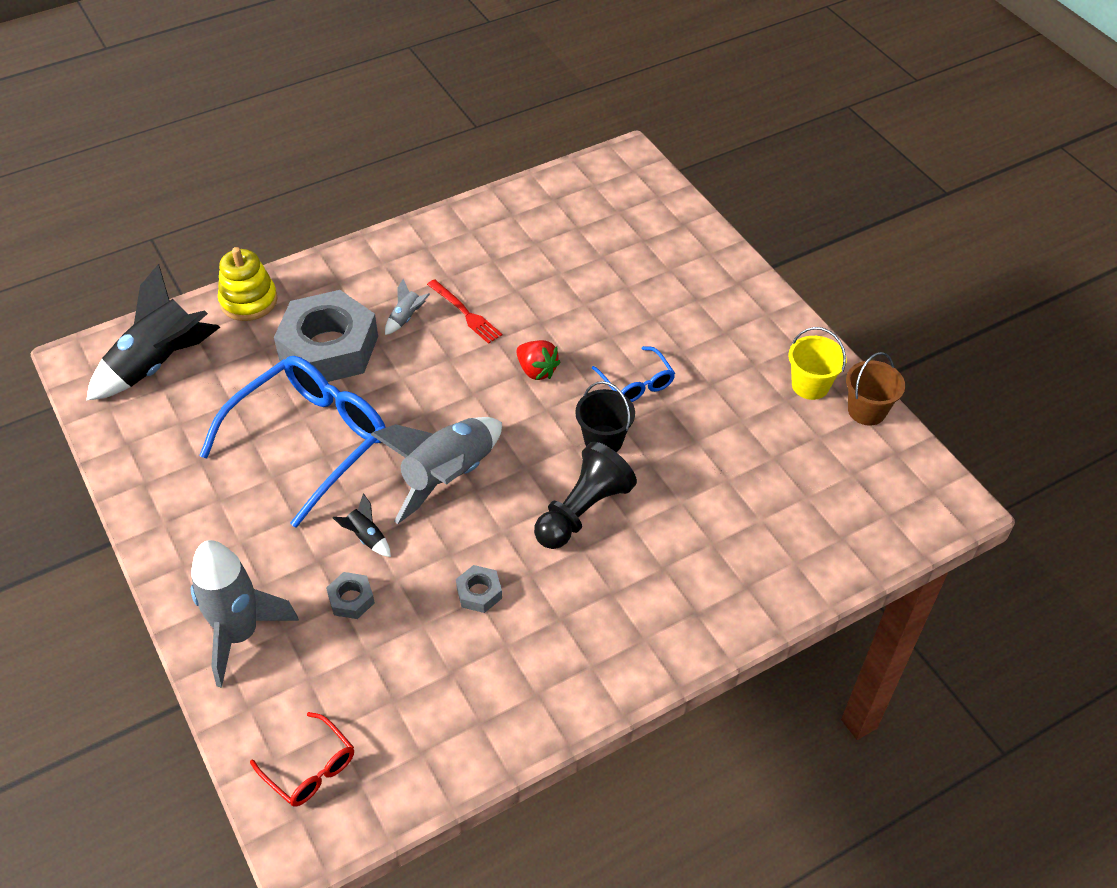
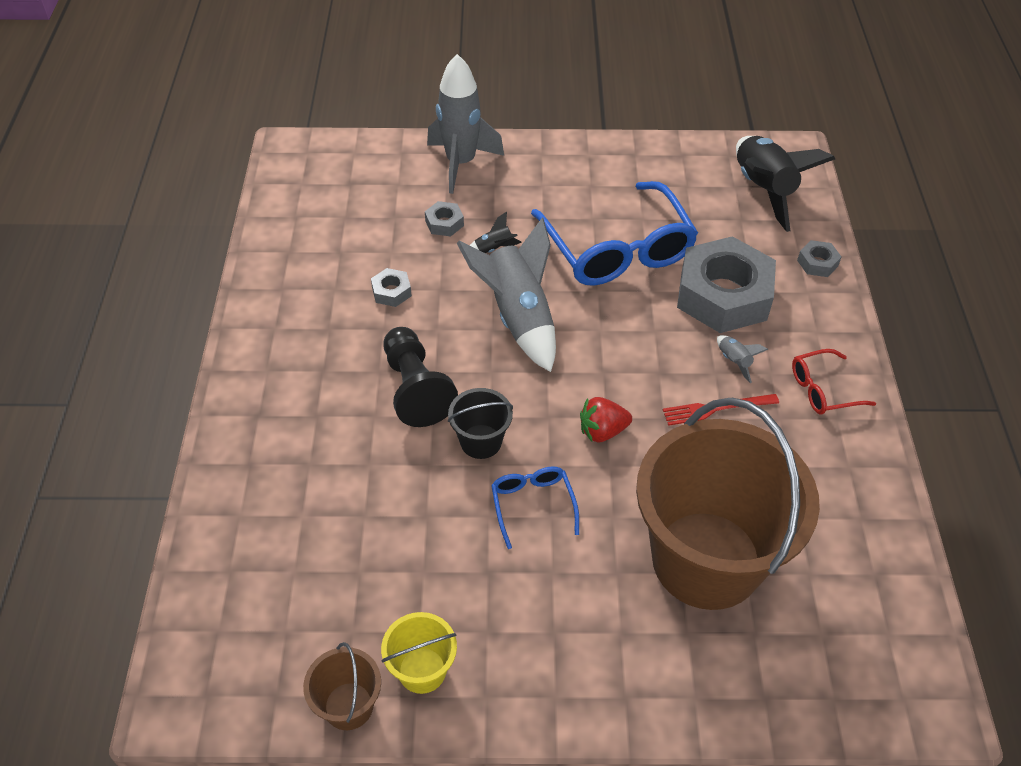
camera: 120 degrees right, 0 degrees up
yellow stacking toy [218,247,278,321] -> grey nut [797,240,842,277]
red glasses [250,712,354,807] -> red glasses moved to [792,349,876,415]
blue glasses [592,346,675,402] -> blue glasses turned 75 degrees clockwise [491,466,579,549]
none -> brown bucket [636,398,820,610]

